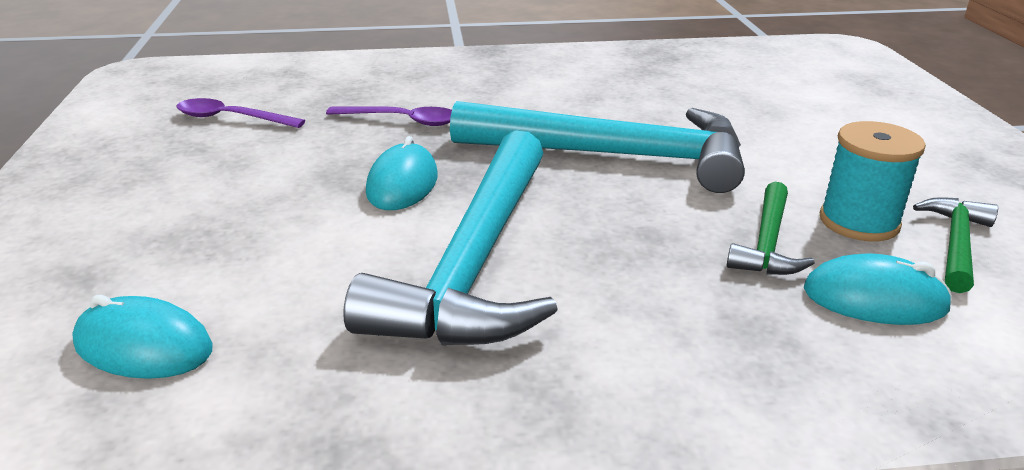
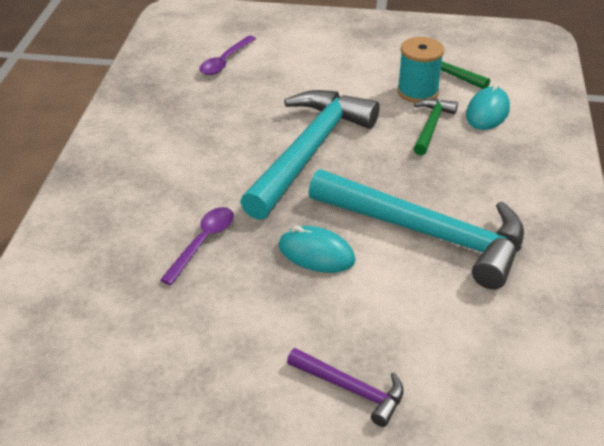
camera: 75 degrees left, 10 degrees up
turquoise mouse [72,295,213,379] -> none
purple spoon [177,98,305,128] -> purple spoon moved to [199,35,256,75]
green hammer [727,182,815,275] -> green hammer turned 105 degrees counterclockwise [413,98,458,156]
none -> purple hammer [287,348,404,427]

